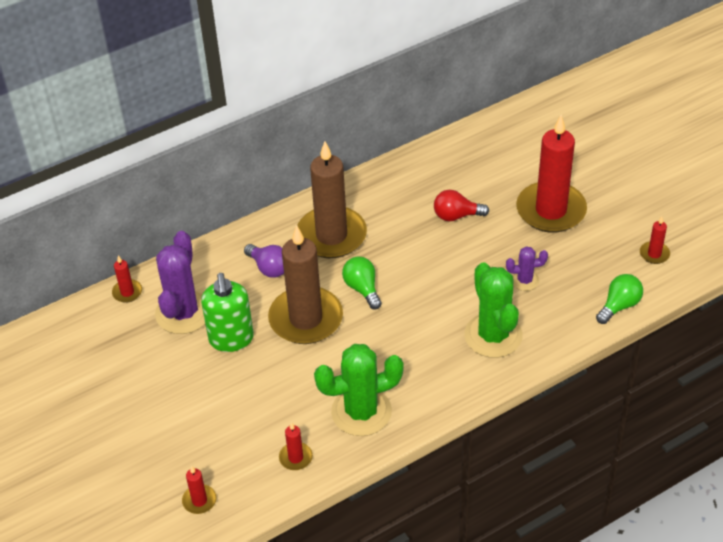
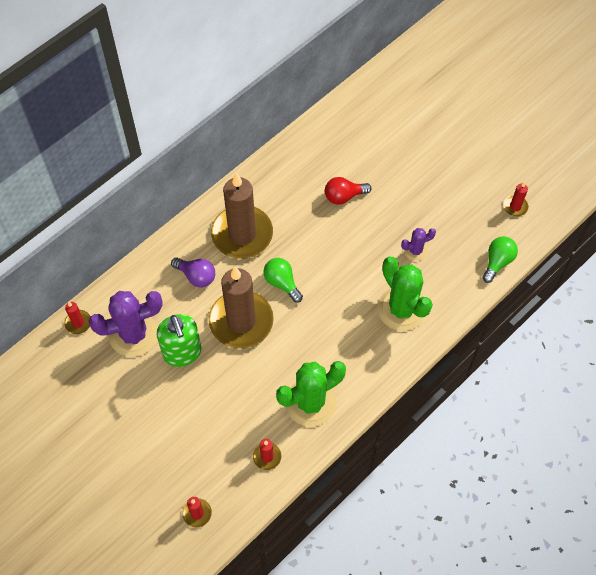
camera: 15 degrees left, 15 degrees up
purple cactus [155,231,205,334] -> purple cactus turned 75 degrees clockwise [89,291,163,357]
red candle [516,115,587,233] -> none

